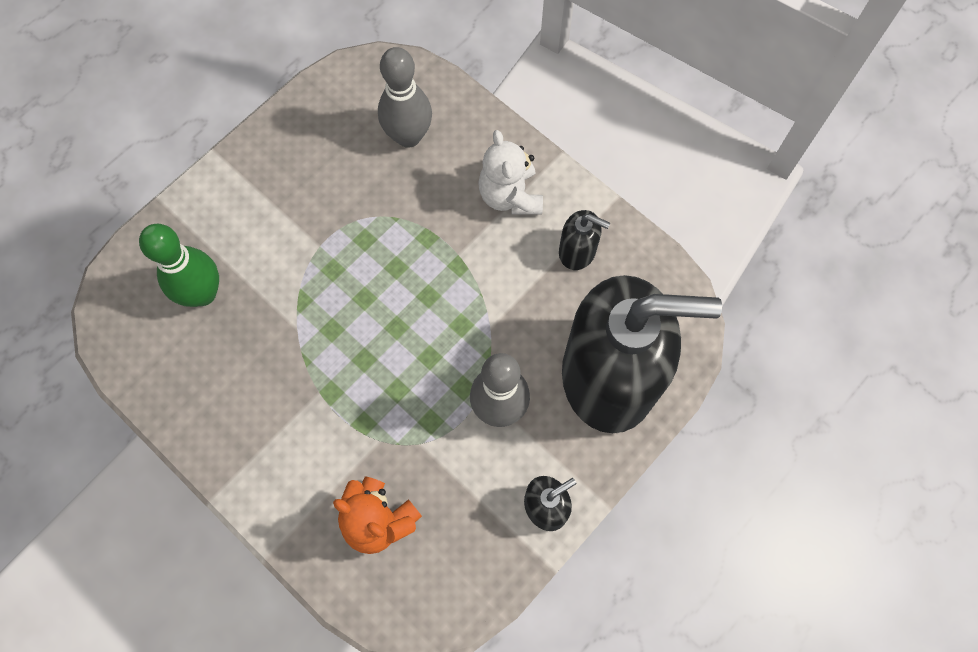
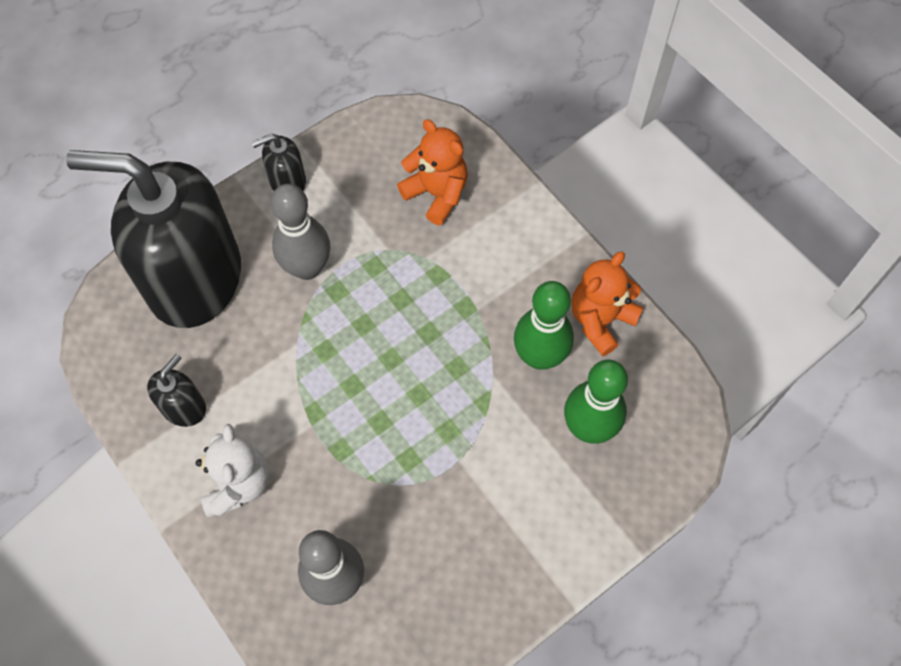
camera: 170 degrees left, 5 degrees down
black soap dispenser [559,210,610,270] -> black soap dispenser turned 90 degrees clockwise [147,354,206,427]
none -> green bowling pin [514,281,574,370]
none -> orange teddy bear [571,251,643,356]

